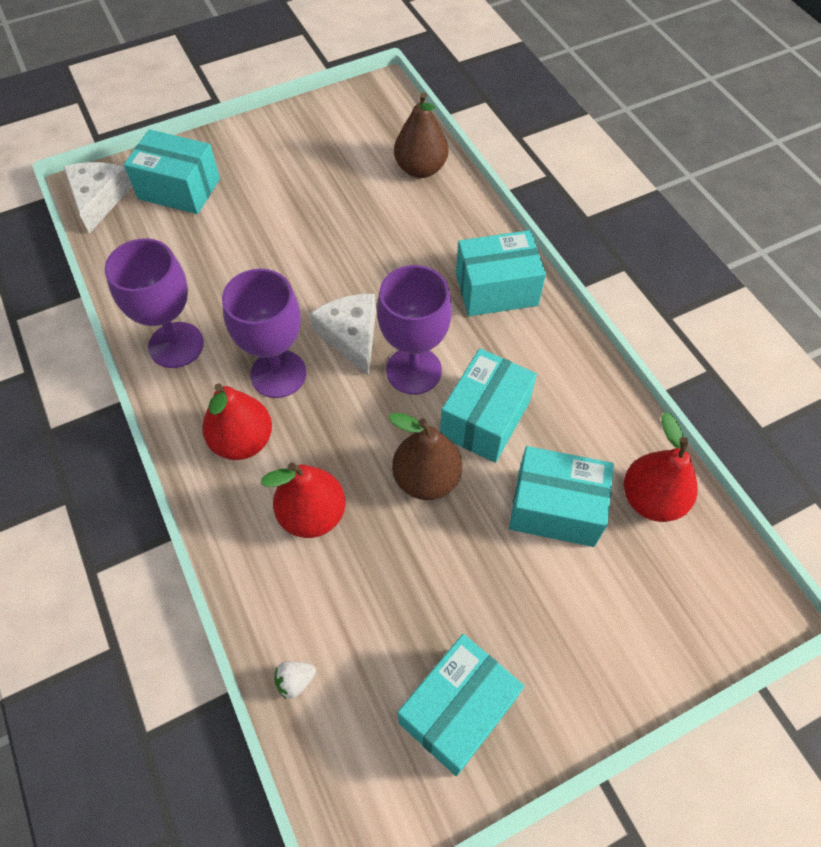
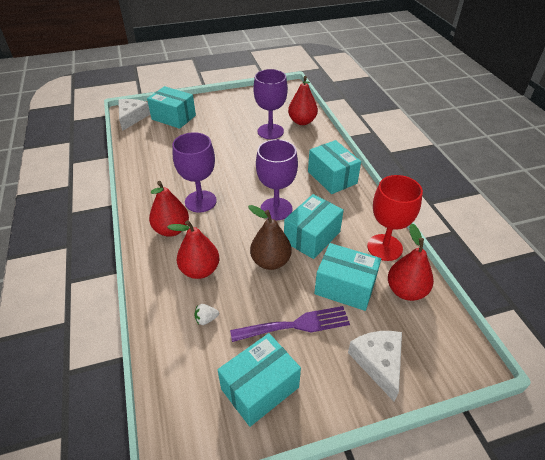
camera: 10 degrees right, 15 degrees down
purple goblet [105,238,204,368] -> purple goblet moved to [253,69,288,139]
white strawberry [274,661,316,699] -> white strawberry moved to [194,304,219,325]
white cheese [310,294,376,376] -> white cheese moved to [348,331,402,402]
brown pear [394,92,448,178] -> red pear [288,76,318,125]
turquoise box [456,230,546,316] -> turquoise box turned 60 degrees clockwise [308,140,361,194]
none -> purple fork [230,306,350,342]
none -> red goblet [367,175,423,261]

